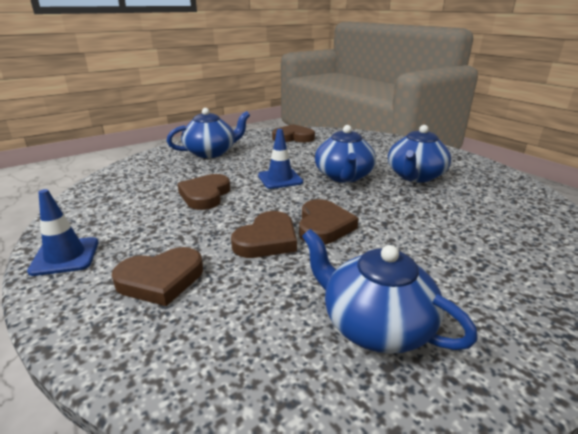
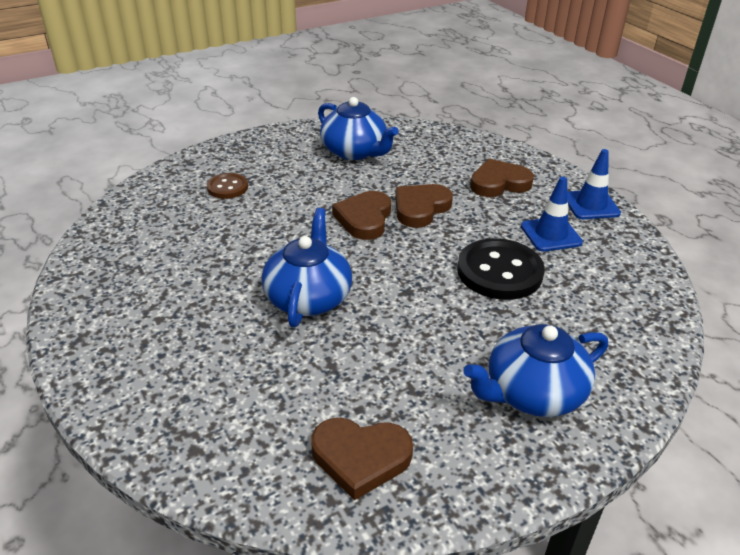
camera: 175 degrees left, 10 degrees up
brown heart [178,174,230,210] -> black button [457,238,545,300]
blue traffic cone [258,129,303,189] -> blue traffic cone moved to [521,177,583,252]
blue teapot [388,125,451,182] -> none
none -> brown button [207,173,248,199]

